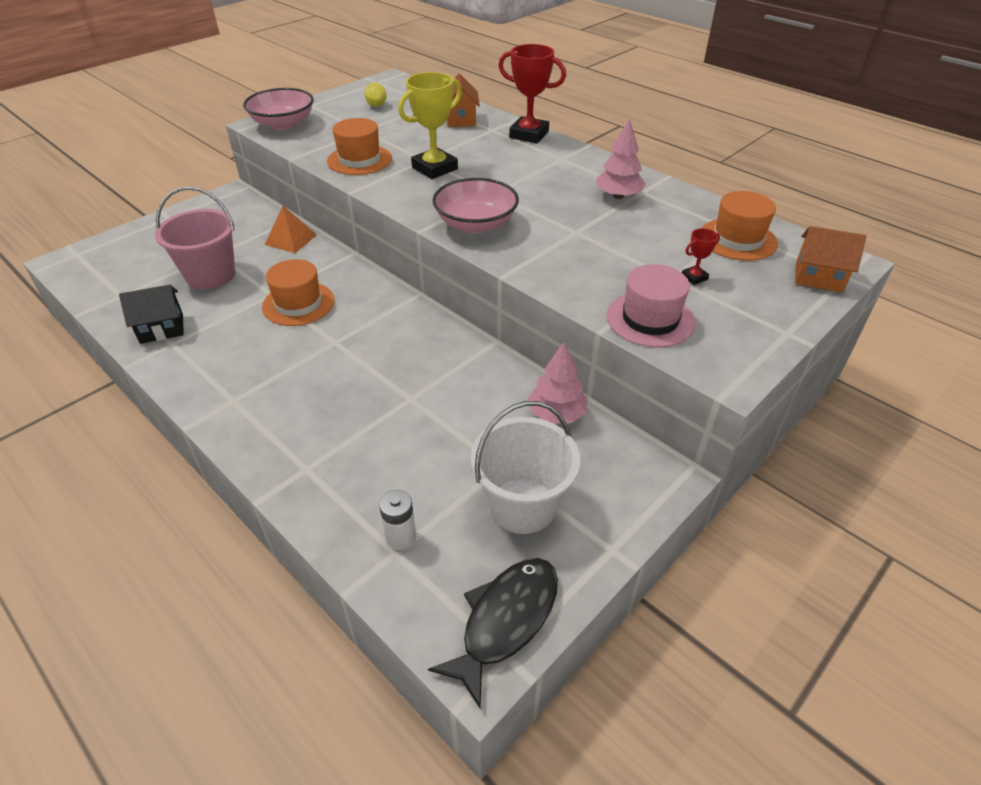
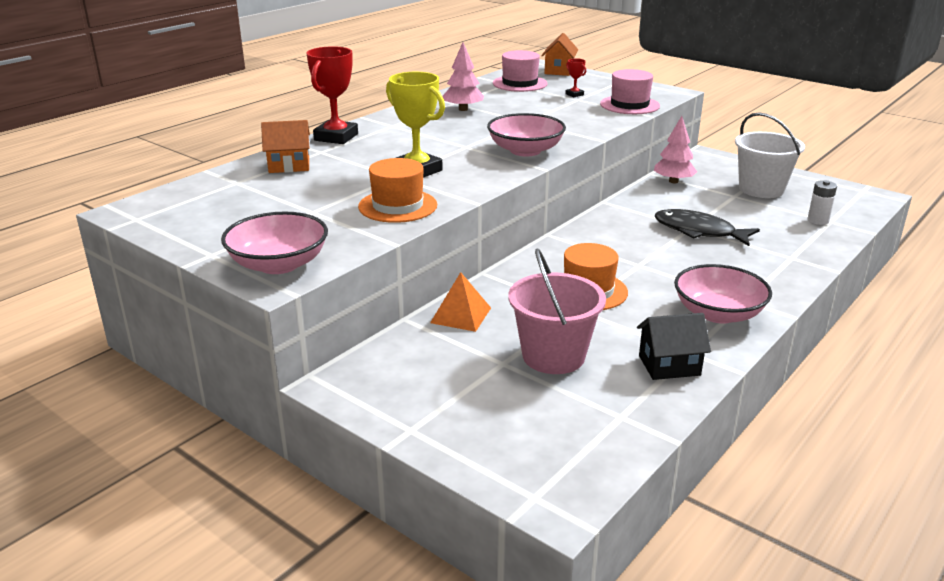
camera: 95 degrees left, 15 degrees down
black house [119,284,184,344] -> black house turned 75 degrees counterclockwise [637,313,711,380]
yellow lemon [364,83,387,107] -> none
black fish [428,558,558,708] -> black fish moved to [655,209,760,246]
orange hat [702,191,778,261] -> pink hat [493,50,548,92]
none -> pink bowl [674,264,772,324]

